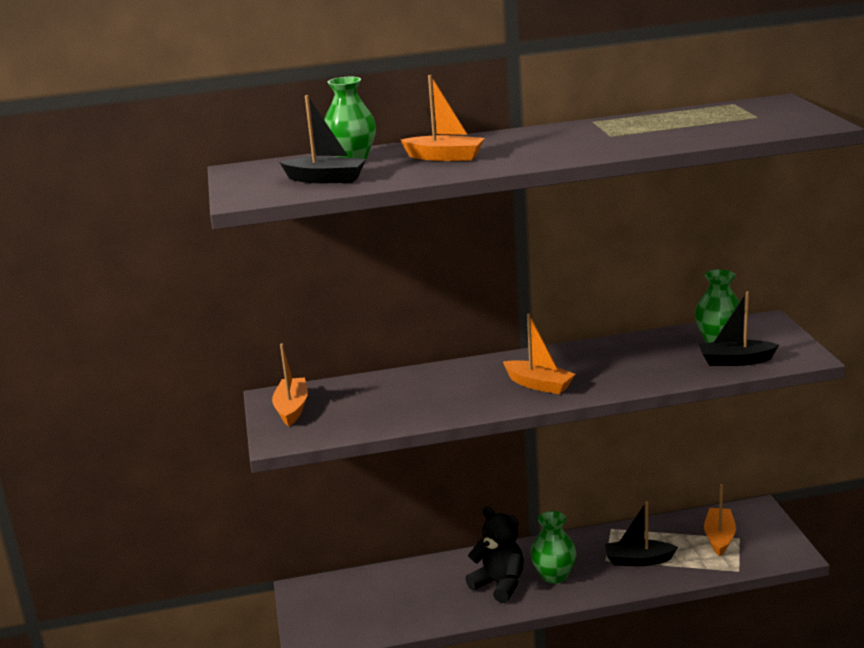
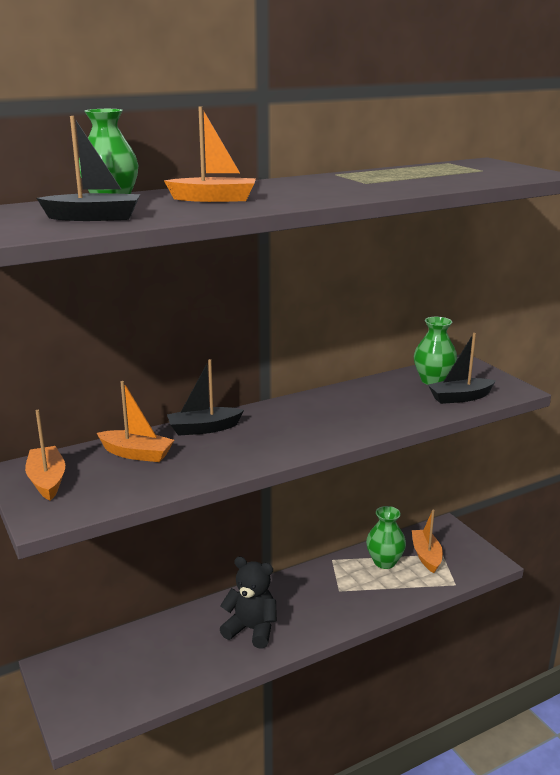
camera: 20 degrees left, 0 degrees up
orange boat [503,314,575,394] -> orange boat moved to [97,381,174,462]
green vase [530,511,576,584] -> green vase moved to [366,506,406,569]
black boat [605,501,678,566] -> black boat moved to [167,359,244,436]

